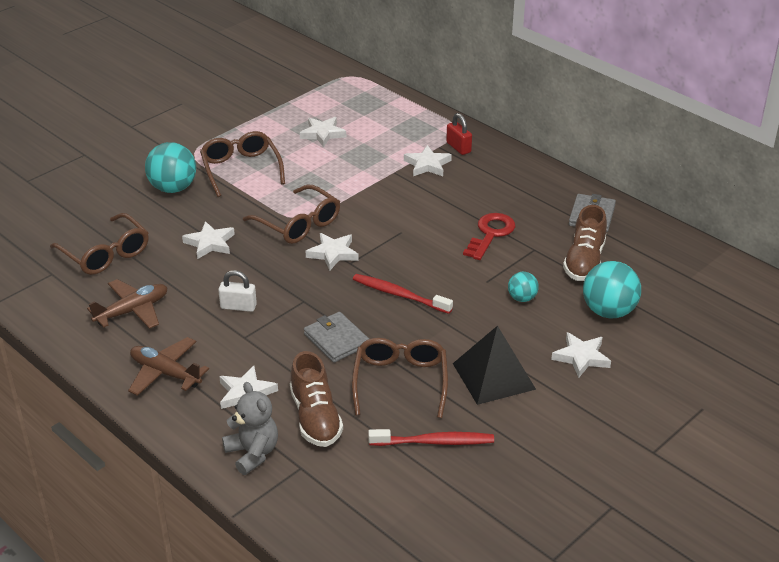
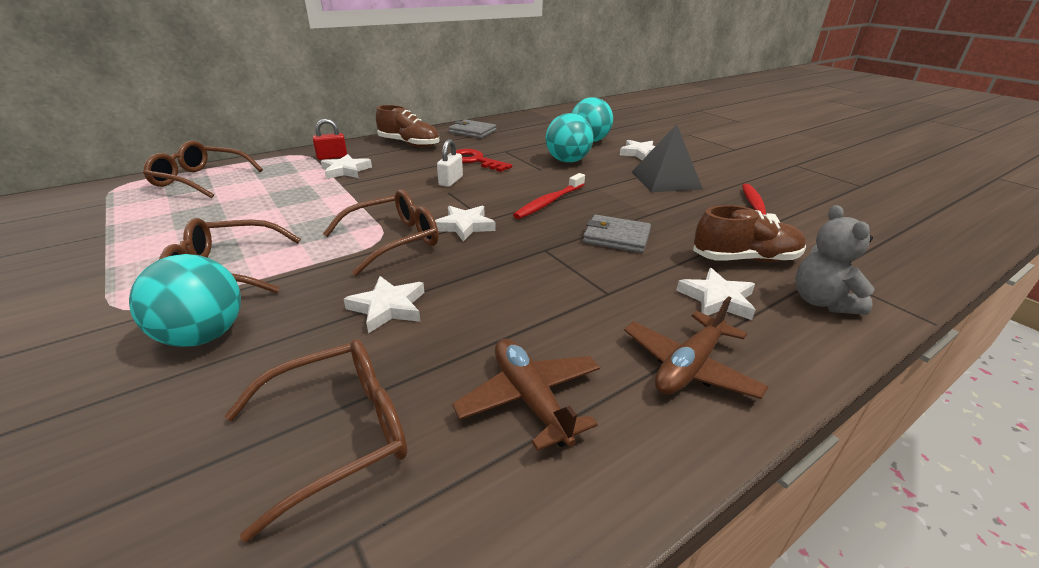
camera: 80 degrees left, 5 degrees down
white padlock [218,270,257,312] -> white padlock moved to [437,139,463,187]
grey teddy bear [222,382,278,475] -> grey teddy bear turned 75 degrees counterclockwise [795,205,875,315]
white star [300,117,346,147] -> none
grey wallet [304,312,369,363] -> grey wallet turned 45 degrees clockwise [583,215,651,253]
brown glasses [352,338,448,418] -> brown glasses moved to [143,141,263,198]
turquoise ball [508,272,539,302] -> turquoise ball [546,113,593,163], size x1.85
brown shoe [563,205,607,281] -> brown shoe moved to [376,105,440,147]

